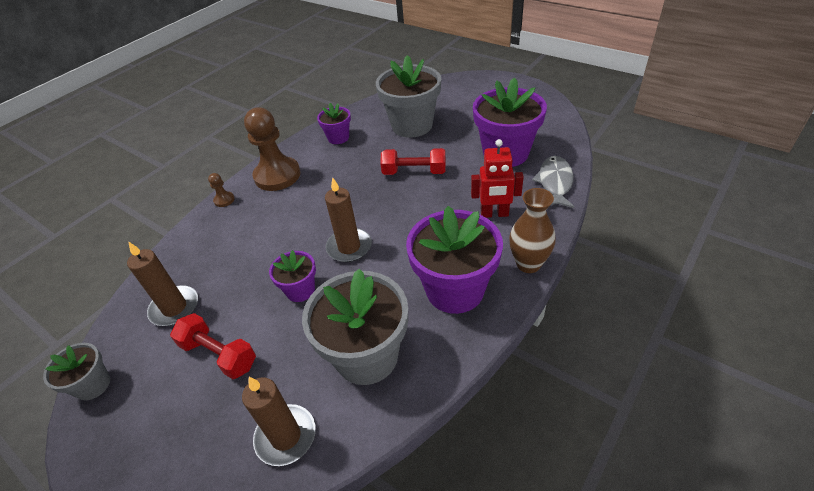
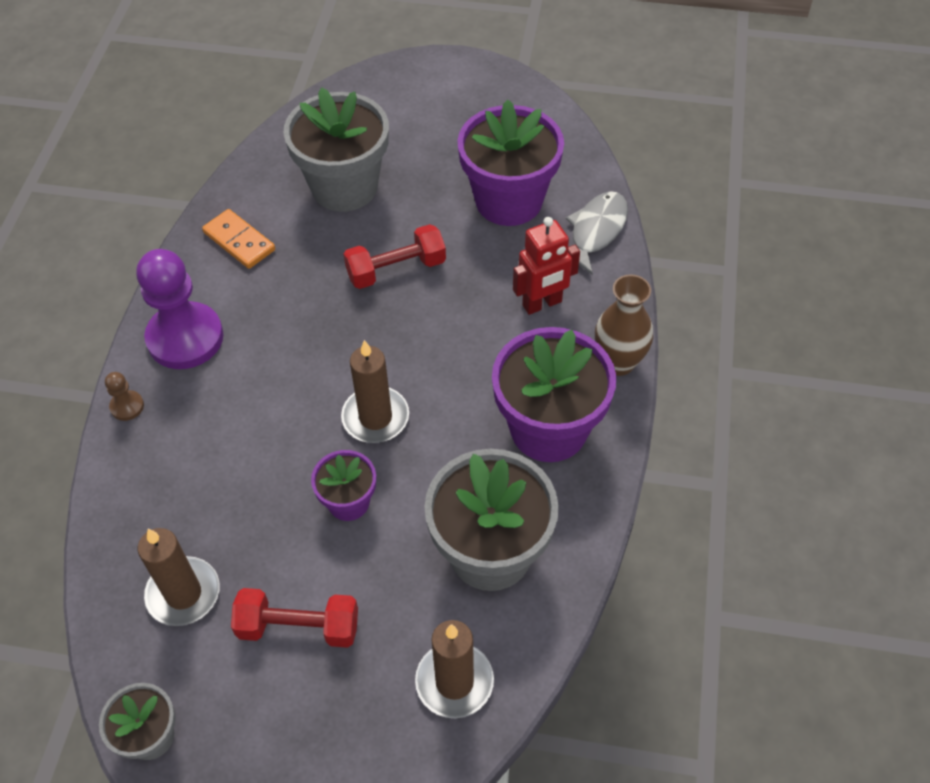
camera: 30 degrees left, 10 degrees up
brown pawn [244,107,301,191] -> purple pawn [136,249,223,369]
purple flower pot [317,103,351,144] -> orange domino [202,209,275,269]
grey fish [532,156,574,208] -> grey fish turned 45 degrees clockwise [566,191,628,275]

